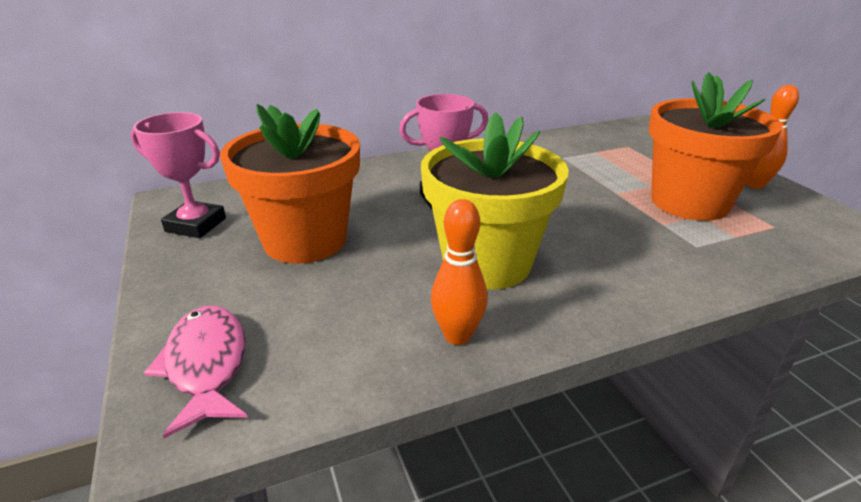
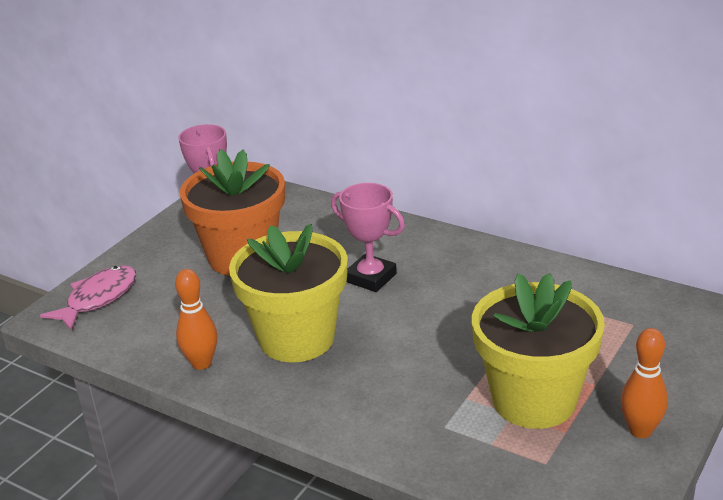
camera: 55 degrees right, 0 degrees up
orange flower pot [649,72,782,221] -> yellow flower pot [472,273,605,429]

